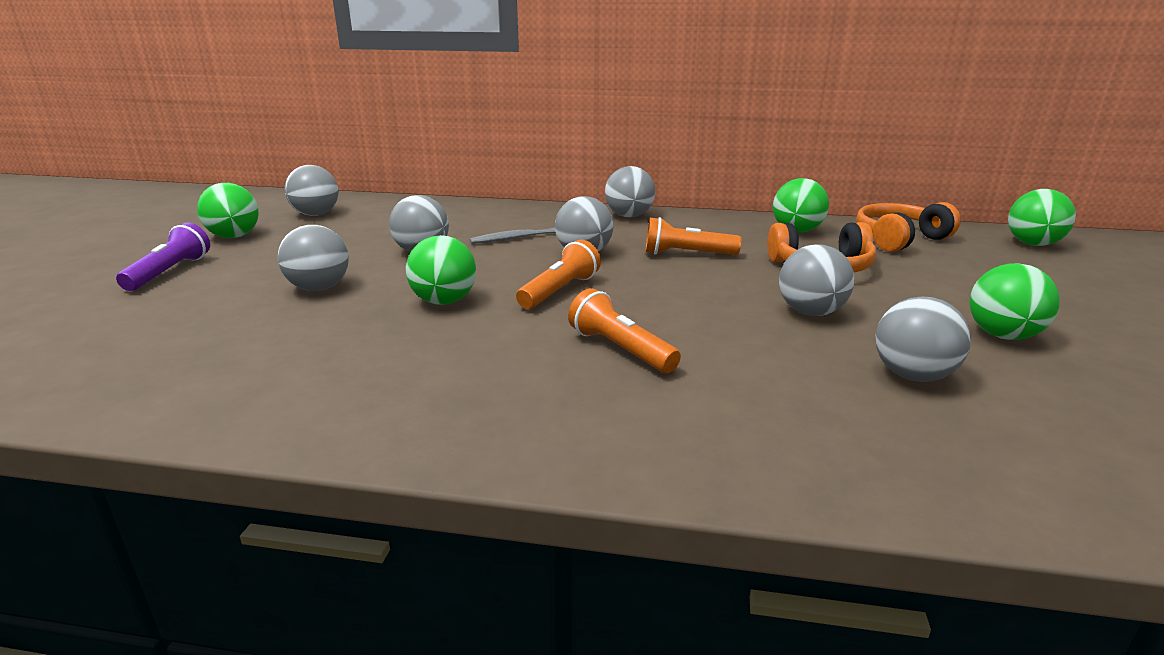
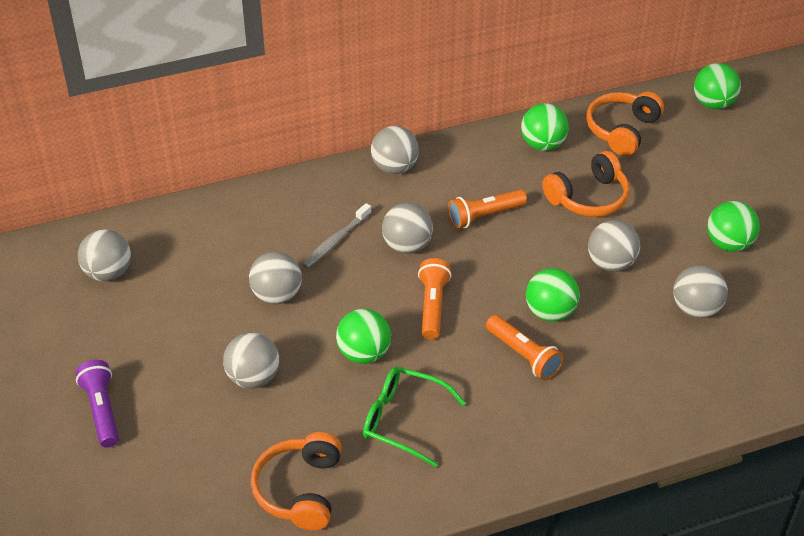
camera: 30 degrees left, 20 degrees up
green ball [197,183,259,238] -> green ball moved to [526,268,580,322]
orange flashlight [568,288,681,373] -> orange flashlight turned 150 degrees counterclockwise [486,315,564,380]
none -> orange headphones [251,432,342,531]
none -> green glasses [363,367,466,467]

